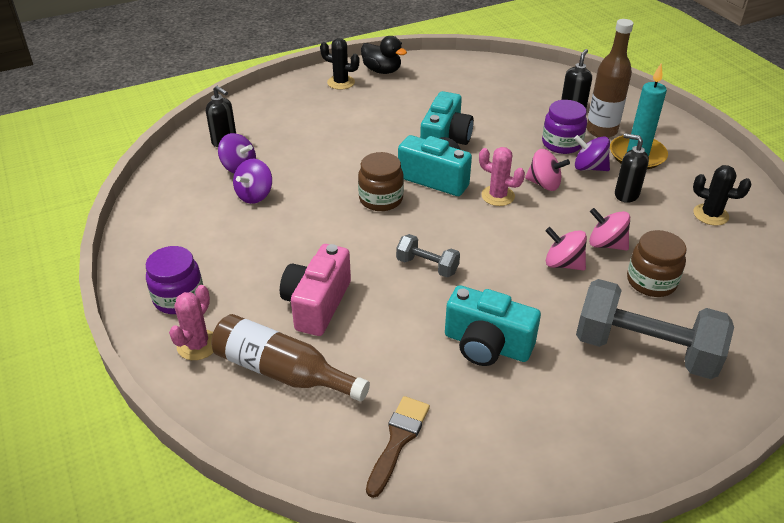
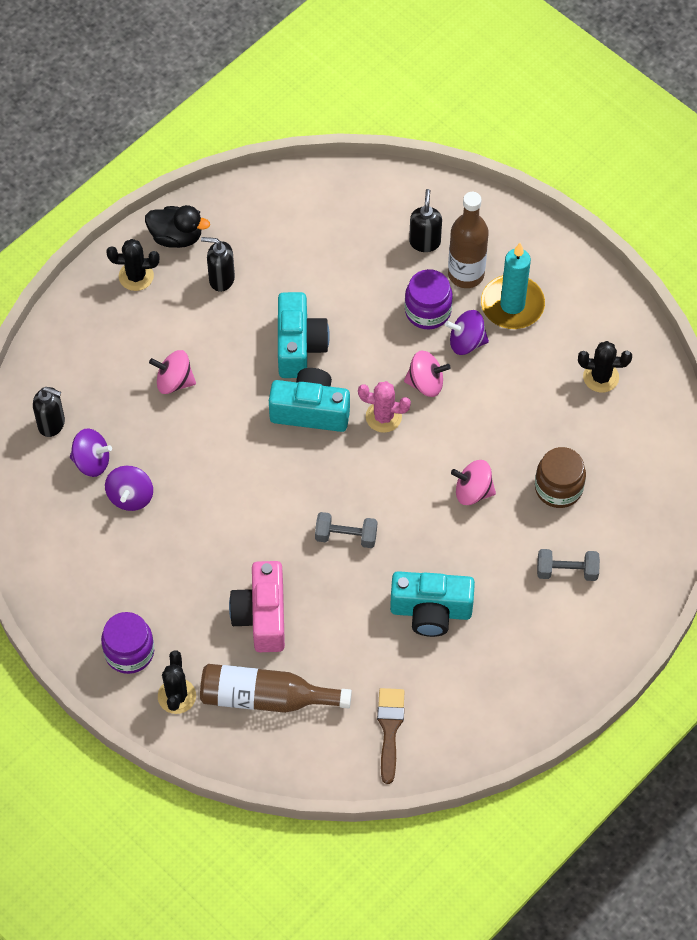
camera: 20 degrees left, 20 degrees up
pink cactus [169,285,213,360] -> black cactus [158,650,196,714]
brown jar [358,152,404,211] -> none
grey dumbbell [576,279,734,379] -> grey dumbbell [537,549,600,581], size x0.49
pink spinning top [589,208,630,251] -> pink spinning top moved to [149,350,196,394]
black soap dispenser [615,133,649,203] -> black soap dispenser moved to [201,237,235,292]

